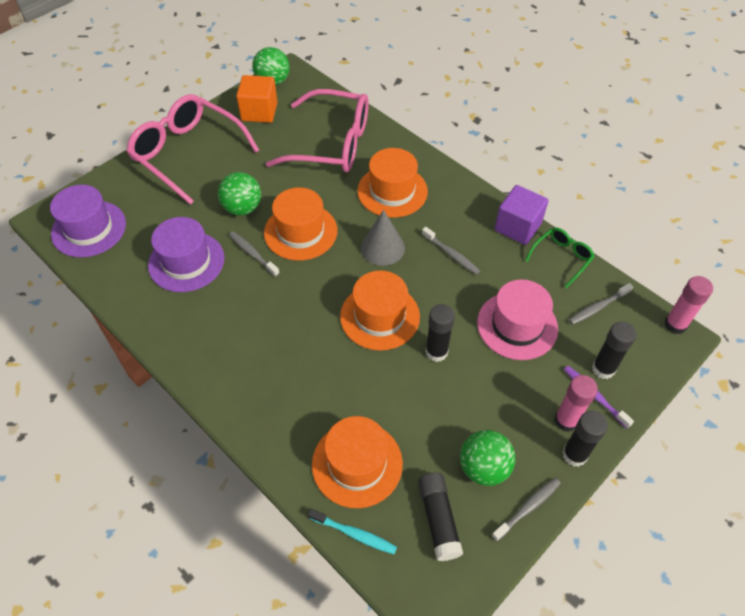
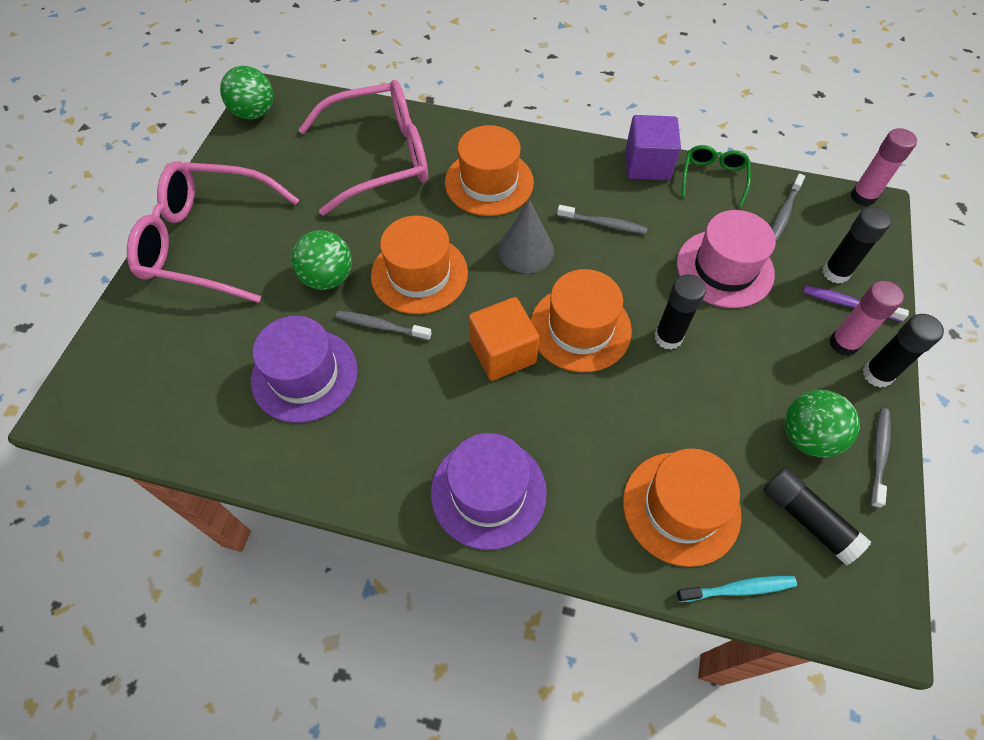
camera: 30 degrees left, 5 degrees up
purple hat [50,185,126,258] -> purple hat moved to [431,433,547,550]
orange cube [236,75,278,123] -> orange cube moved to [469,297,539,381]

